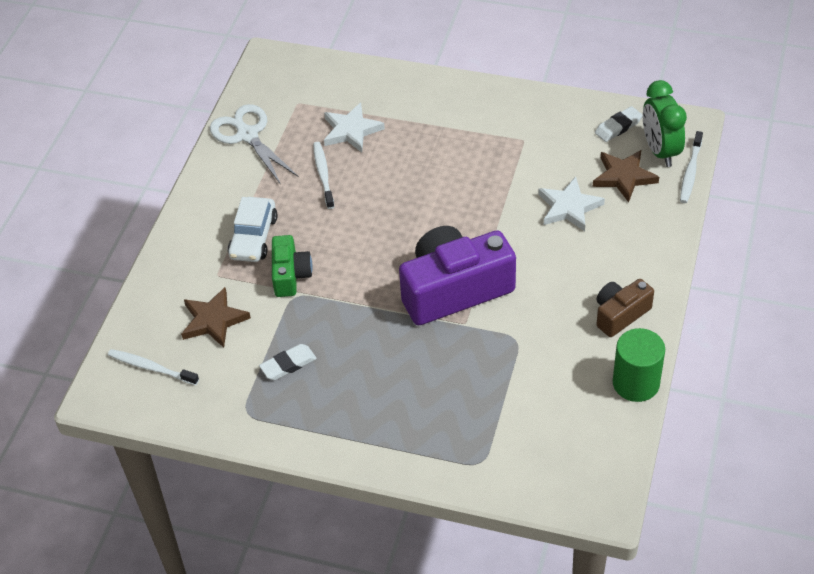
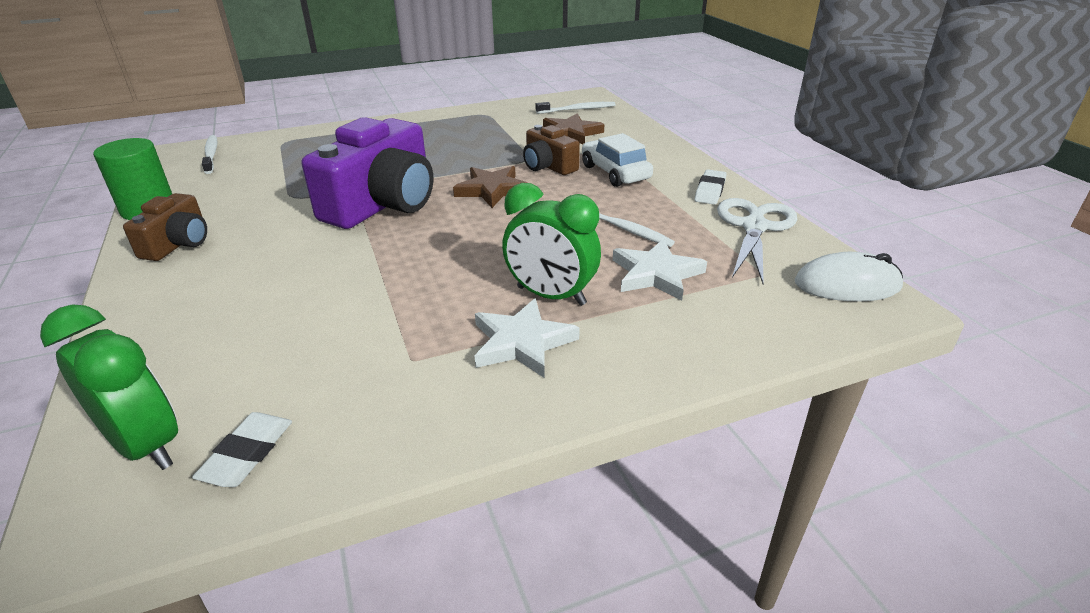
camera: 140 degrees right, 15 degrees down
white scissors [210,104,298,185] -> white scissors turned 90 degrees counterclockwise [717,198,797,284]
white eraser [259,344,317,380] -> white eraser moved to [695,169,727,205]
green camera [272,235,313,297] -> brown camera [523,125,580,175]
white star [538,177,605,231] -> white star moved to [475,298,580,378]
brown star [593,150,659,202] -> brown star moved to [453,166,527,208]
white toothbrush [680,131,703,203] -> white toothbrush moved to [202,135,217,174]
none -> green clock [502,183,601,306]
none -> white mouse [795,252,903,302]

